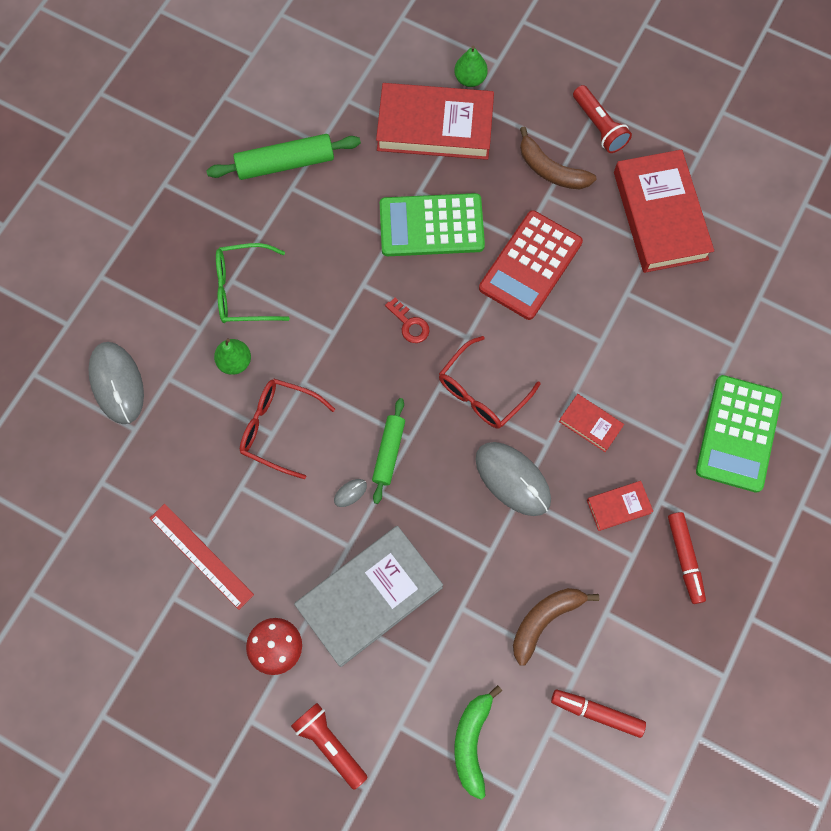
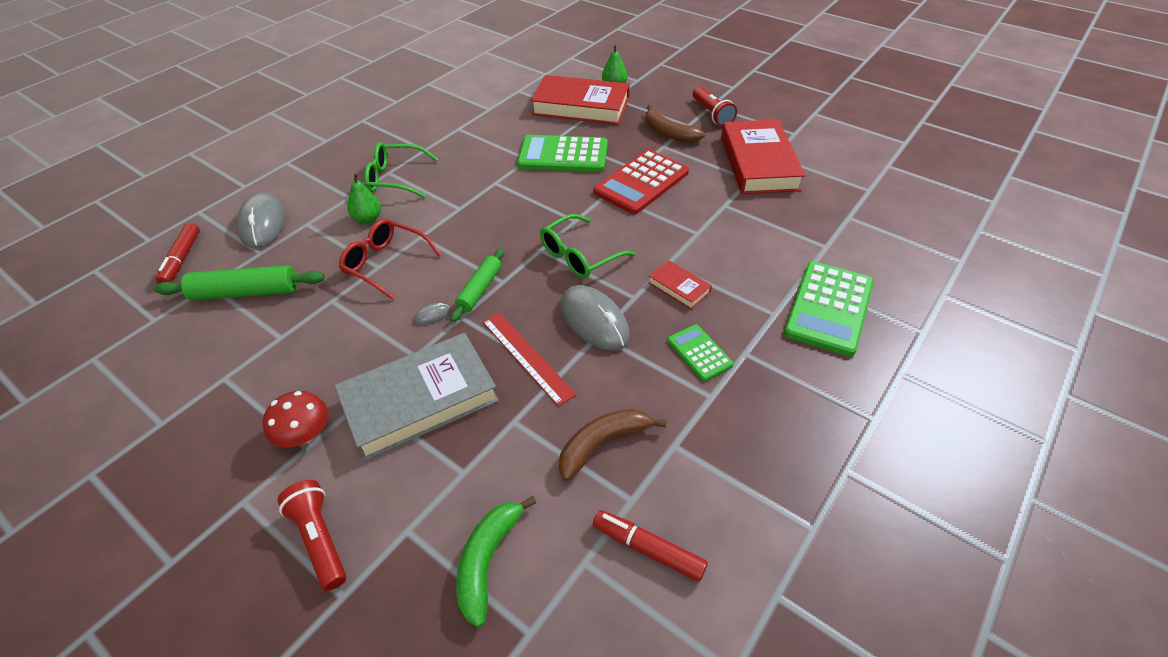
camera: 10 degrees right, 25 degrees down
red ruler [150,504,254,610] -> red ruler moved to [482,312,577,406]
green rolling pin [206,134,361,180] -> green rolling pin moved to [154,265,325,301]
red key [385,298,430,343] -> none
red glasses [439,336,540,429] -> green glasses [540,214,635,279]
red book [587,481,653,531] -> green calculator [667,324,734,381]
red marker [668,512,706,604] -> red marker moved to [156,223,200,284]

